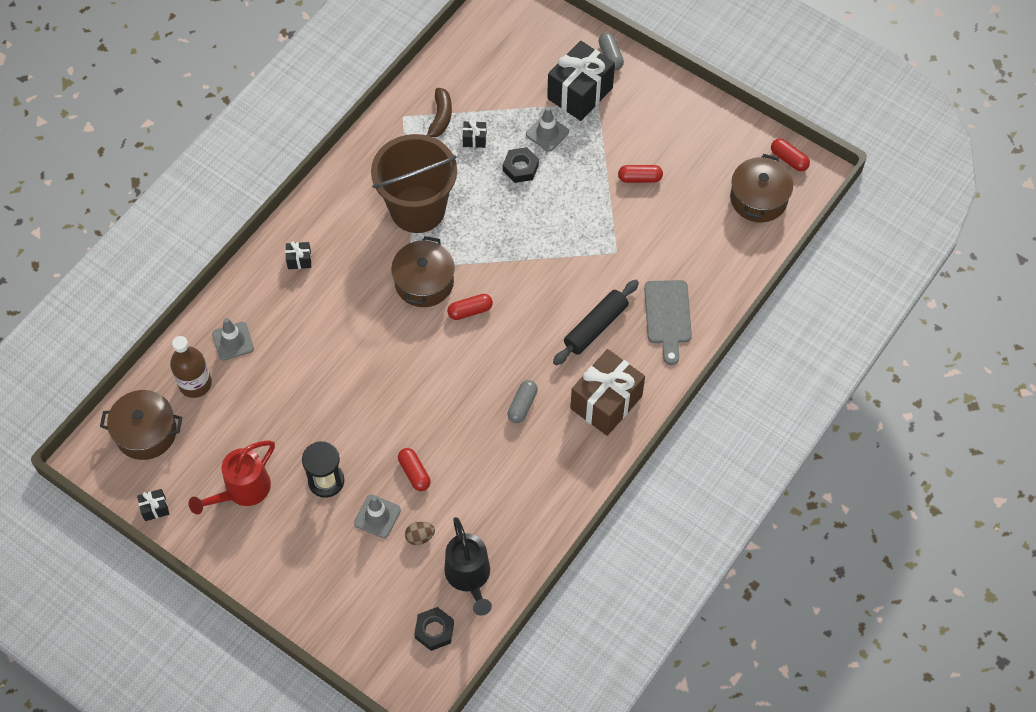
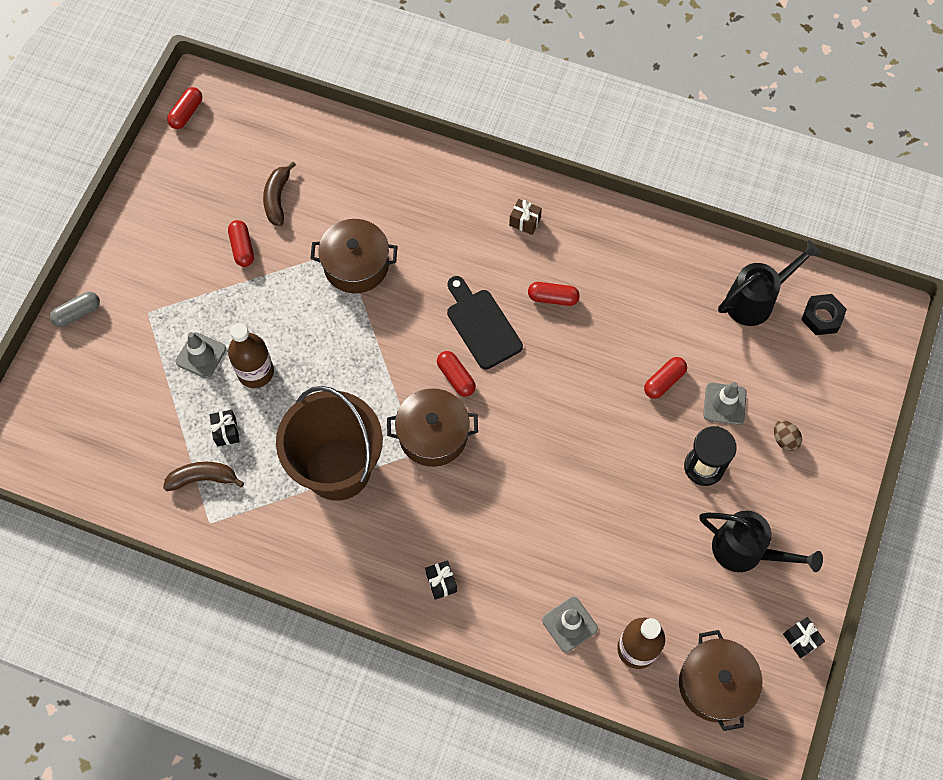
camera: 105 degrees left, 5 degrees up
red watering can [189,440,275,514] -> black watering can [700,511,823,572]
brown egg [405,522,435,545] -> brown egg moved to [774,420,802,451]
black nut [503,147,539,183] -> brown bottle [228,323,274,388]
grey capsule [508,380,538,423] -> red capsule [528,282,580,306]
black gift [547,41,615,121] -> none
black rolling pin [553,280,639,365] -> none
brown gift [570,349,645,436] -> brown gift [509,199,542,235], size x0.42
grey cutting board [644,280,692,365] -> none
brown pot [730,154,793,222] -> brown pot moved to [310,219,398,293]
none -> brown banana [263,162,296,226]
none -> black cutting board [447,276,523,370]

